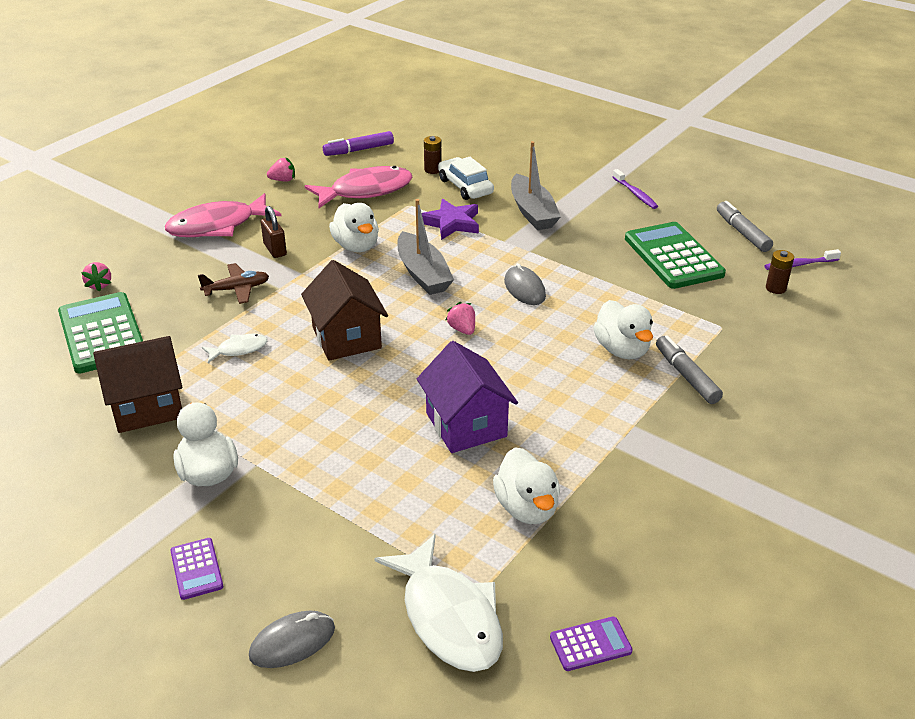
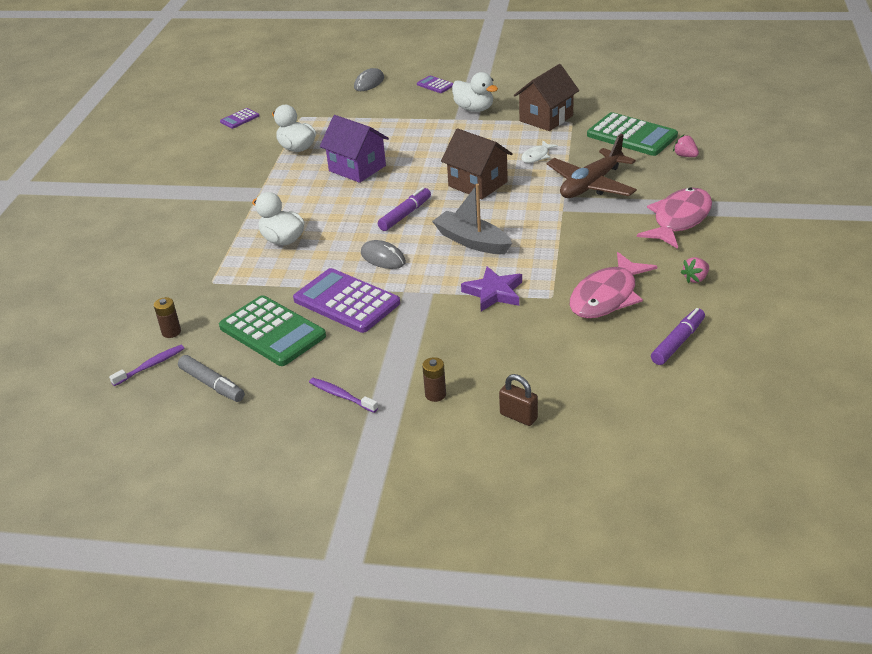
camera: 155 degrees right, 0 degrees up
brown plane [198,263,269,304] -> brown plane [546,134,637,198], size x1.77
brown padlock [261,206,287,258] -> brown padlock moved to [499,374,538,426]
white duck [329,203,379,252] -> none
white fish [375,534,503,672] -> none
brown battery [424,136,442,174] -> brown battery moved to [422,357,446,402]
white car [438,157,494,200] -> none
pink strawberry [445,302,475,335] -> purple marker [378,187,431,231]
grey boat [511,141,561,230] -> none
grey marker [656,335,723,404] -> none
none -> purple calculator [293,268,400,333]

